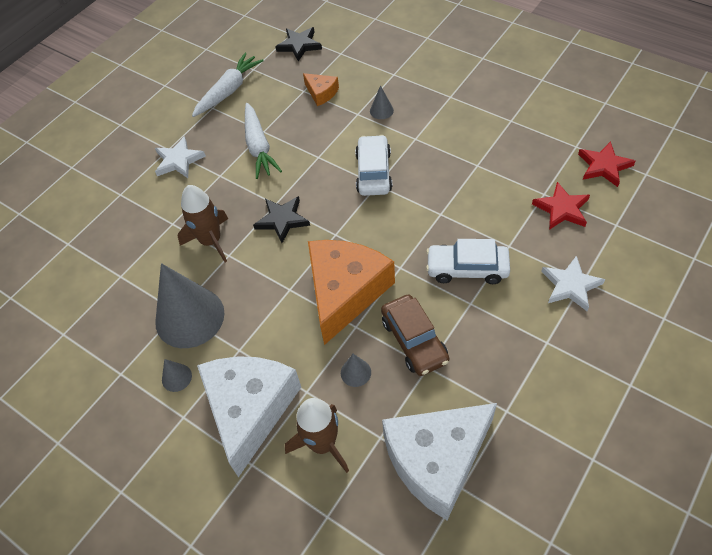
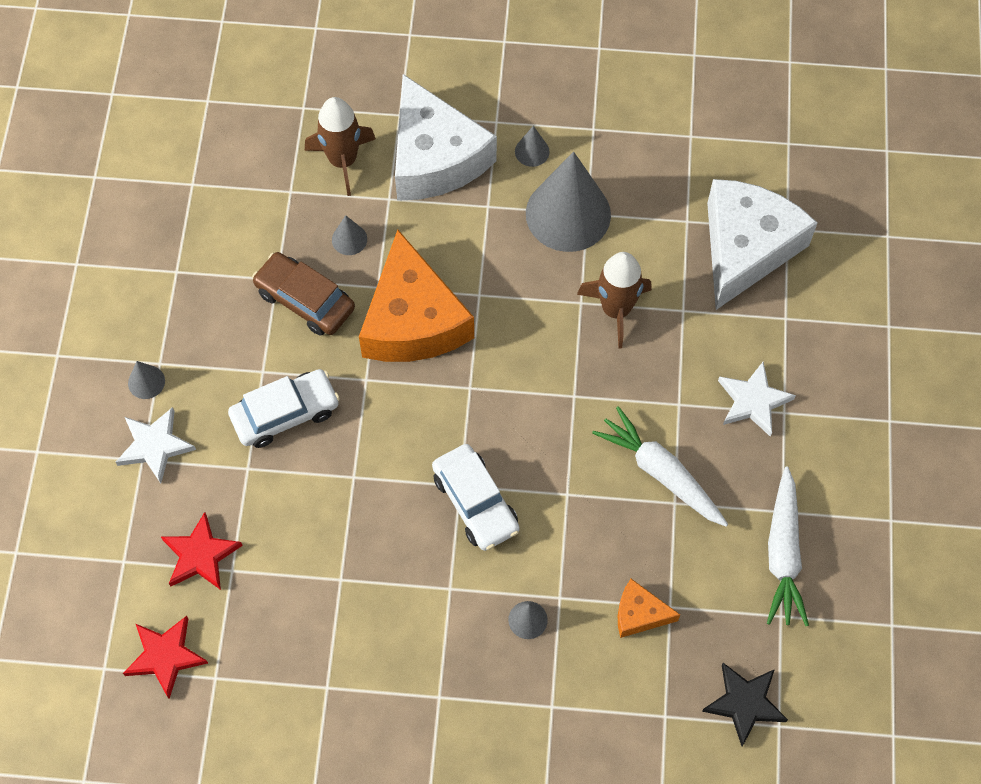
camera: 145 degrees right, 10 degrees up
black star [253,196,310,243] -> none
white cheese [382,403,497,520] -> white cheese moved to [707,179,817,310]
none -> grey cone [128,361,165,399]

